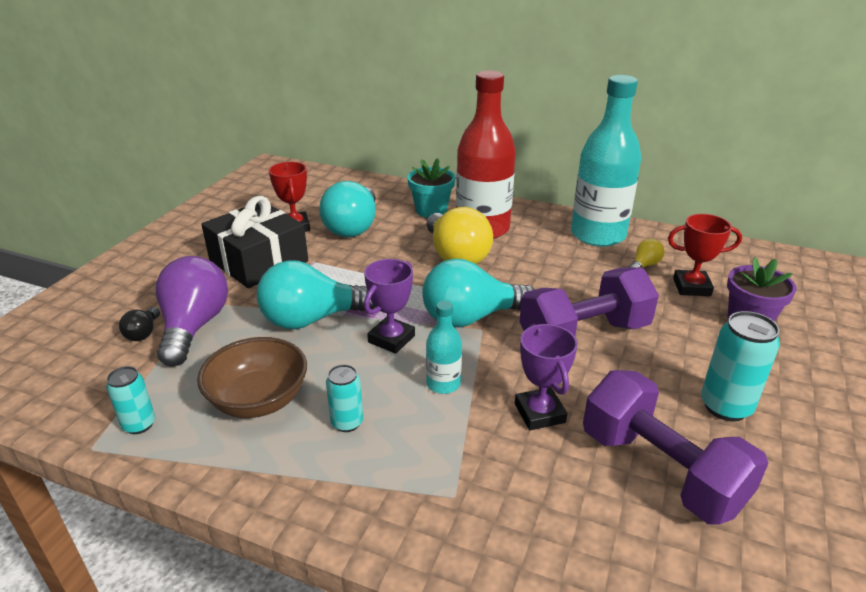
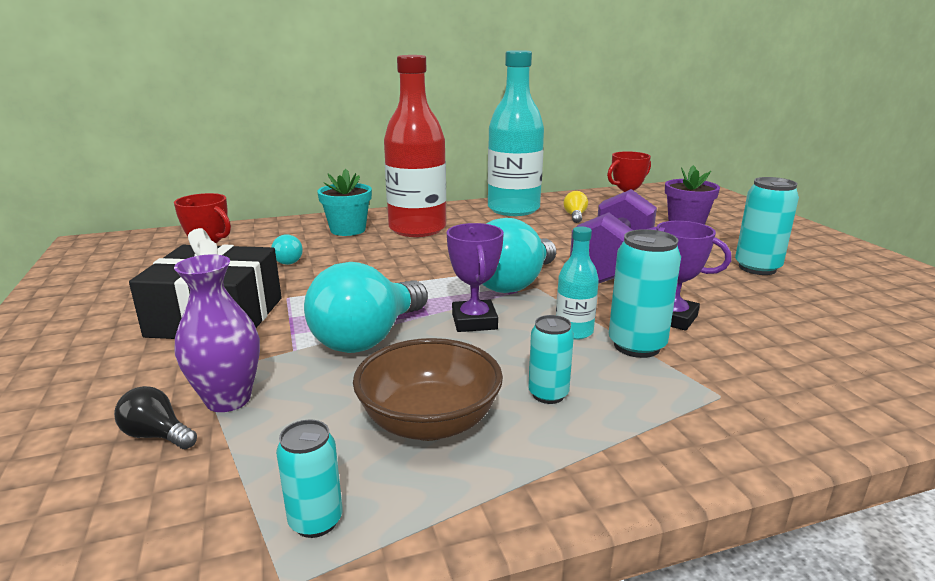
camera: 40 degrees left, 10 degrees down
black light bulb [119,307,160,341] -> black light bulb turned 150 degrees clockwise [114,386,197,449]
purple light bulb [156,256,228,367] -> purple vase [174,254,260,412]
turquoise light bulb [319,181,376,237] -> turquoise light bulb [271,234,303,265], size x0.45
yellow light bulb [427,207,493,264] -> none
purple dumbbell [583,370,769,525] -> none
none -> turquoise can [609,229,681,358]

